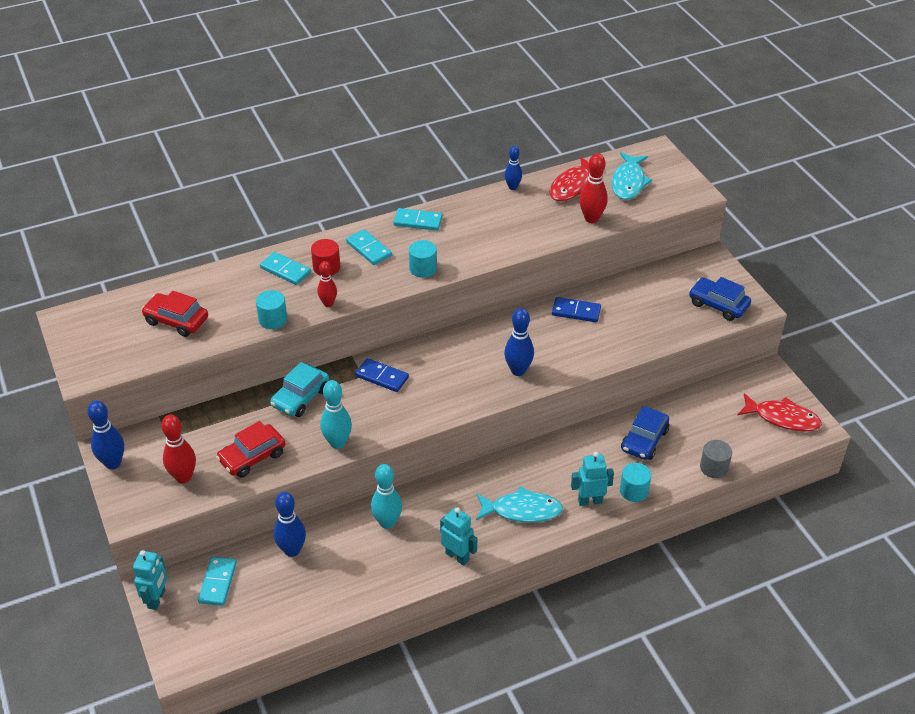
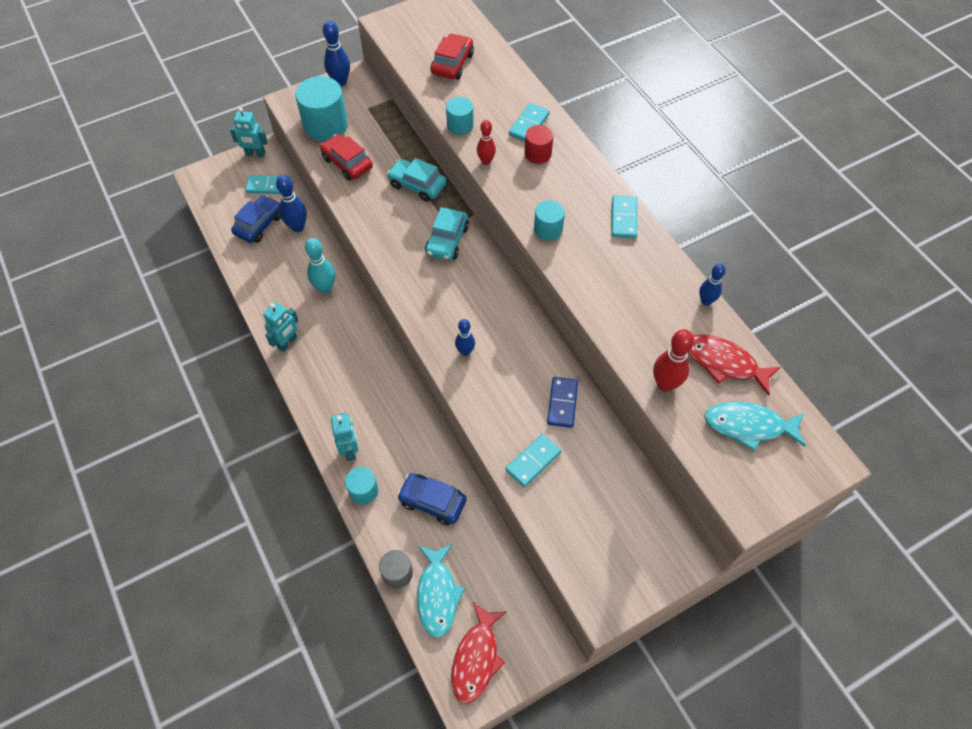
camera: 85 degrees right, 15 degrees up
red bowling pin [161,415,196,484] -> turquoise cylinder [295,76,348,141]
turquoise bowling pin [320,380,352,449] -> none
turquoise domino [346,229,392,265] -> turquoise domino moved to [505,434,561,487]
blue domino [355,358,409,392] -> turquoise car [425,207,469,261]
turquoise fish [476,487,563,523] -> turquoise fish moved to [417,544,465,638]
blue bowling pin [504,308,534,376] -> blue bowling pin [455,319,475,356], size x0.65
blue car [689,277,751,321] -> blue car moved to [231,195,281,243]

